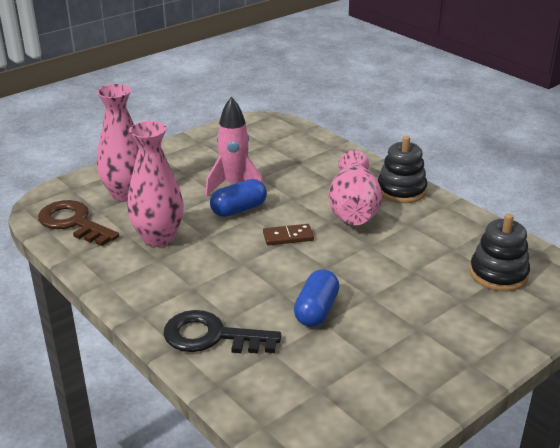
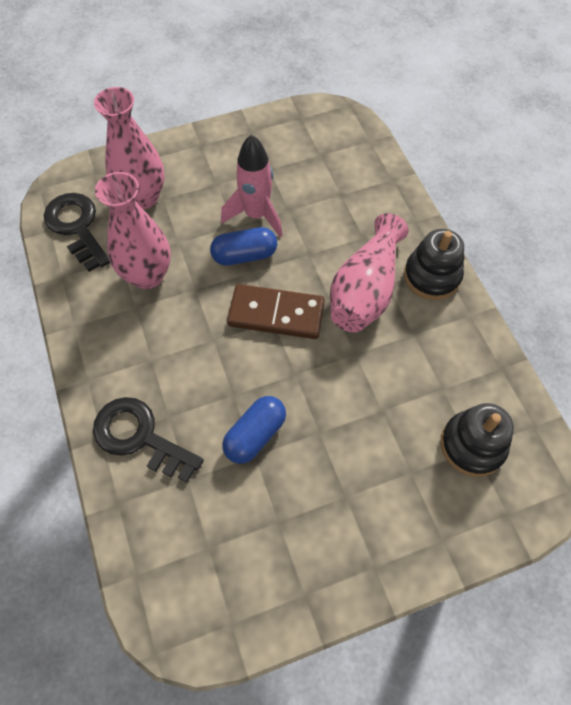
camera: 20 degrees right, 30 degrees up
brown key [38,200,119,246] -> black key [44,193,110,272]
brown domino [263,224,314,245] -> brown domino [227,284,325,339], size x1.75

